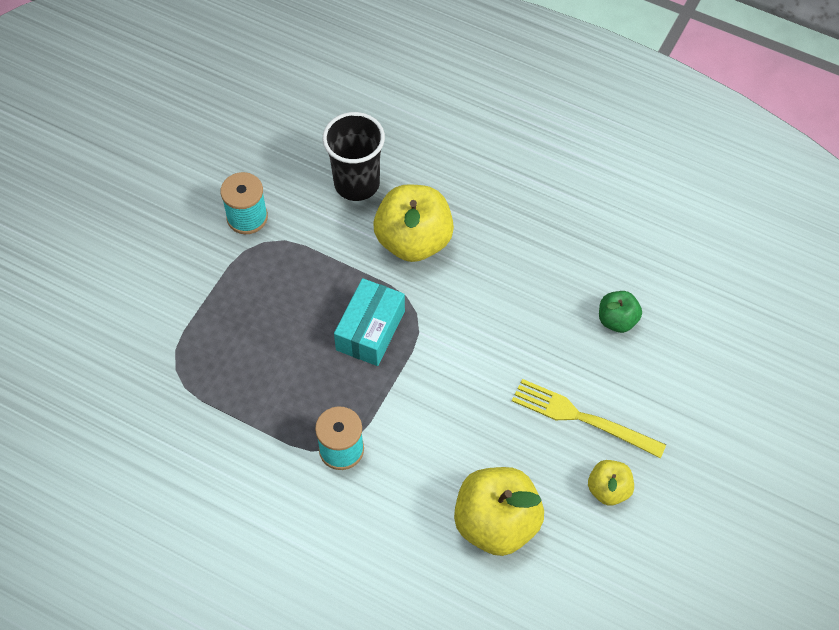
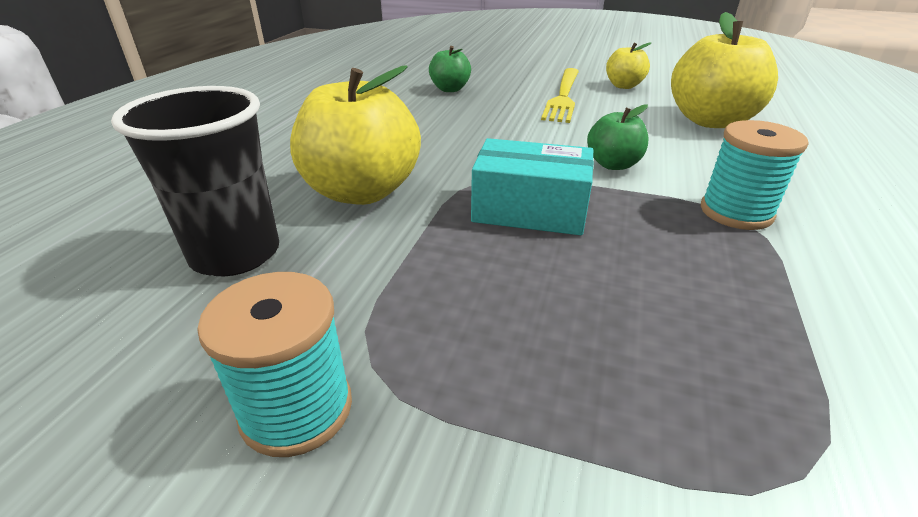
camera: 100 degrees left, 25 degrees down
none -> green apple [587,104,648,170]

